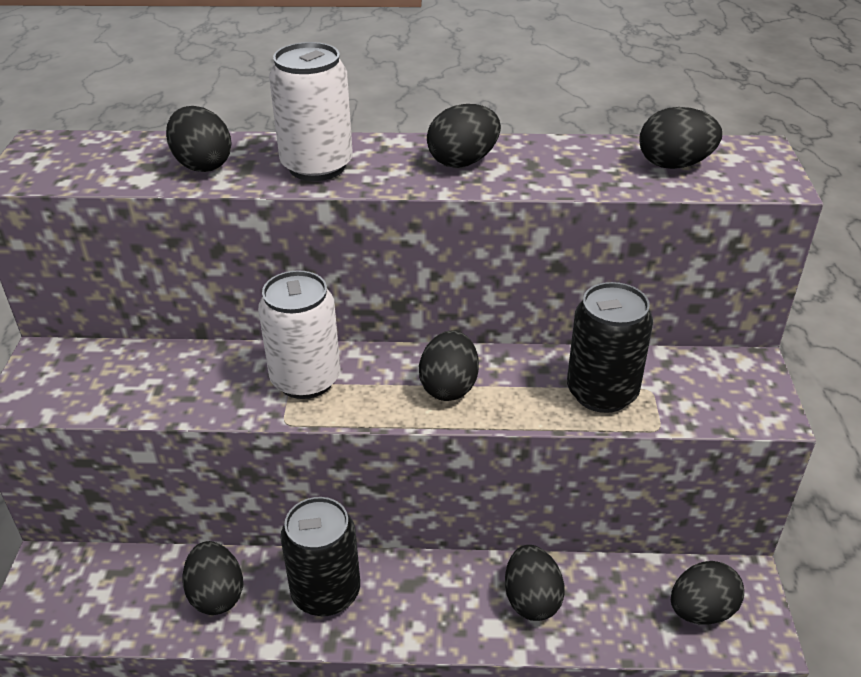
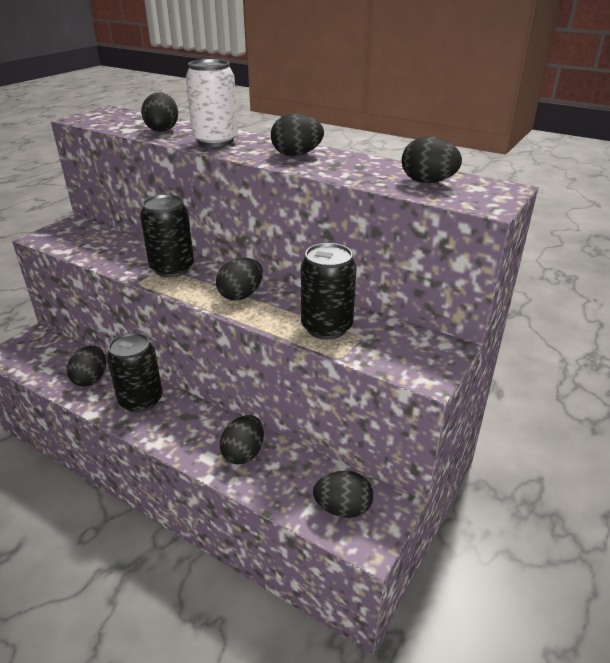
camera: 30 degrees right, 5 degrees down
white can [258,271,341,399] -> black can [140,194,194,277]

